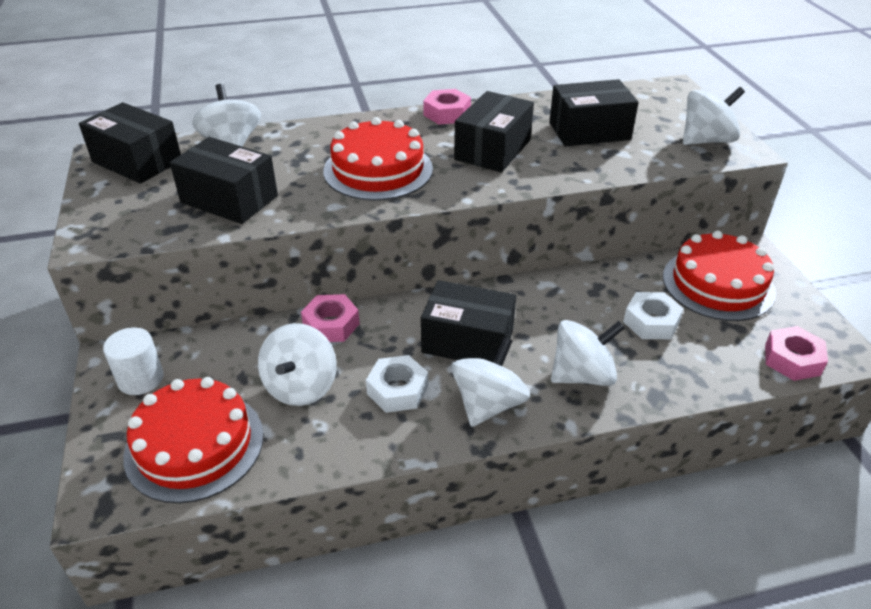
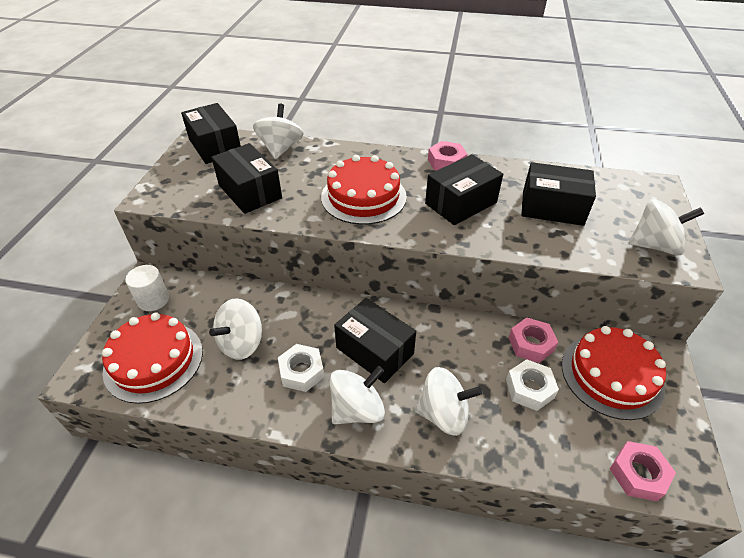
camera: 25 degrees right, 5 degrees up
pink nut [301,294,360,342] -> pink nut moved to [509,317,558,363]

